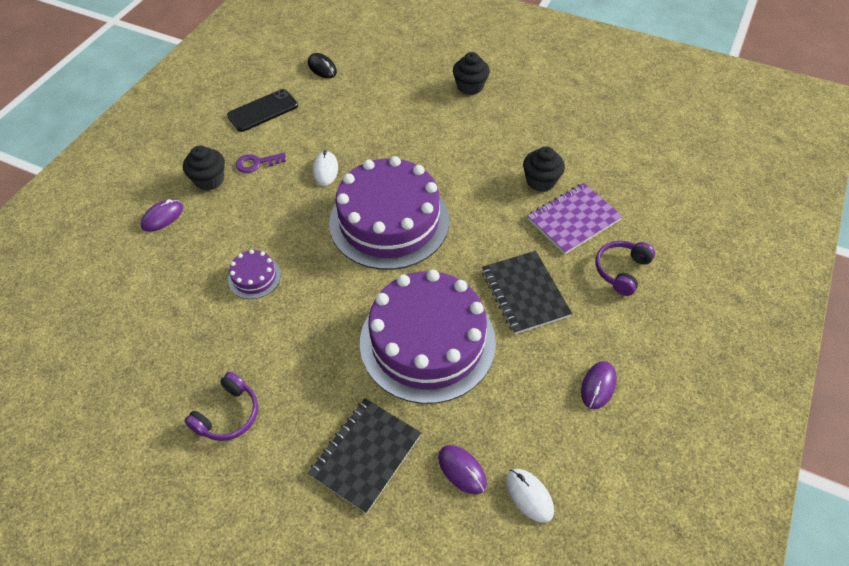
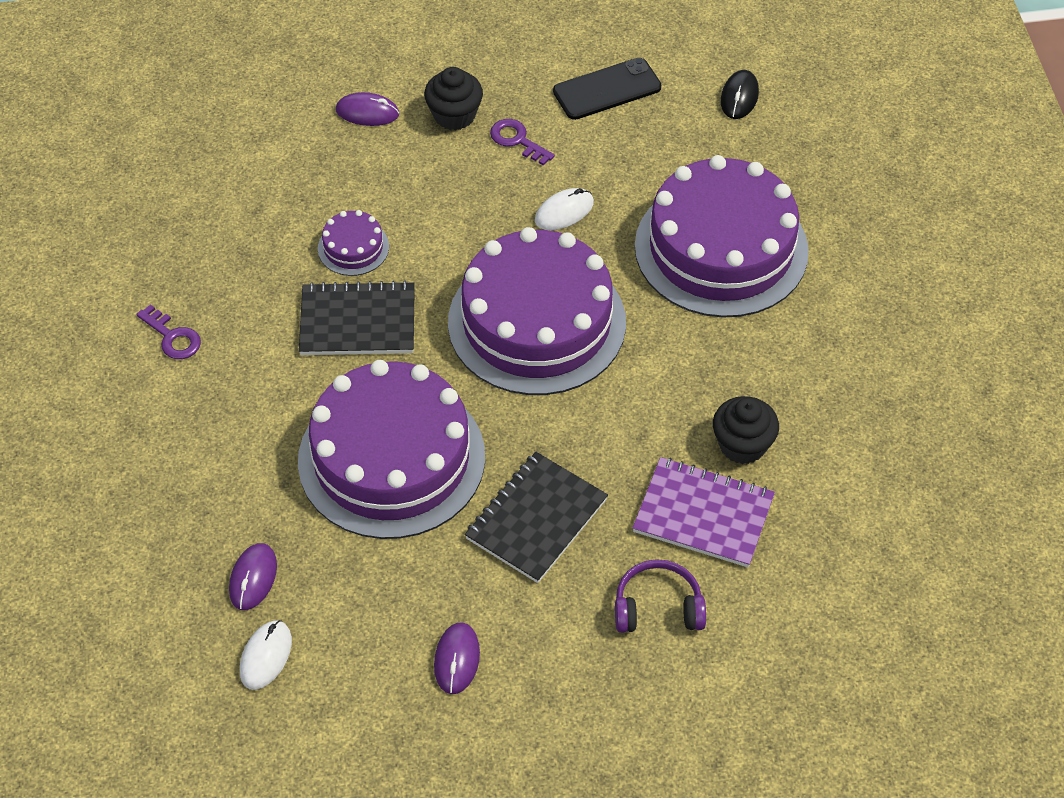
camera: 55 degrees right, 0 degrees up
purple headphones [184,372,258,441] -> purple key [136,304,201,359]
black phone [227,89,298,132] -> black phone turned 45 degrees counterclockwise [553,58,661,120]
black notebook [308,398,421,514] -> black notebook moved to [299,281,415,355]
black cupcake [453,52,490,95] -> none
purple mouse [581,361,617,409] -> purple mouse turned 75 degrees counterclockwise [434,622,480,694]
none -> purple cake [635,155,809,318]

